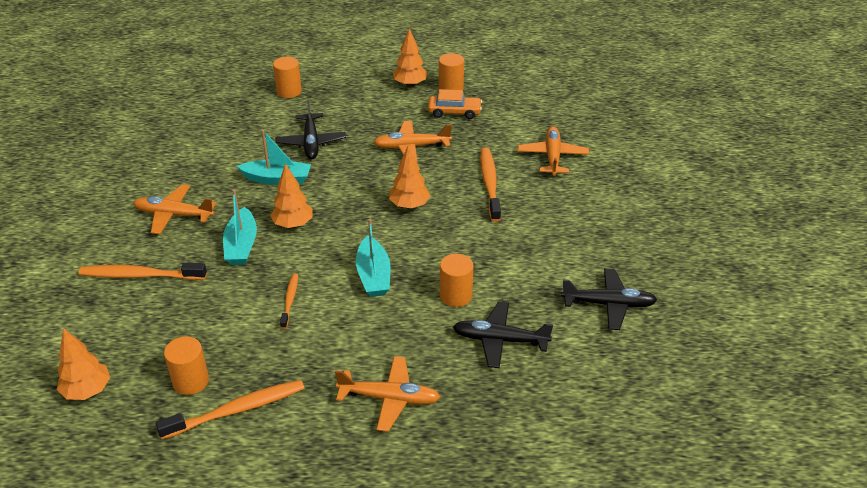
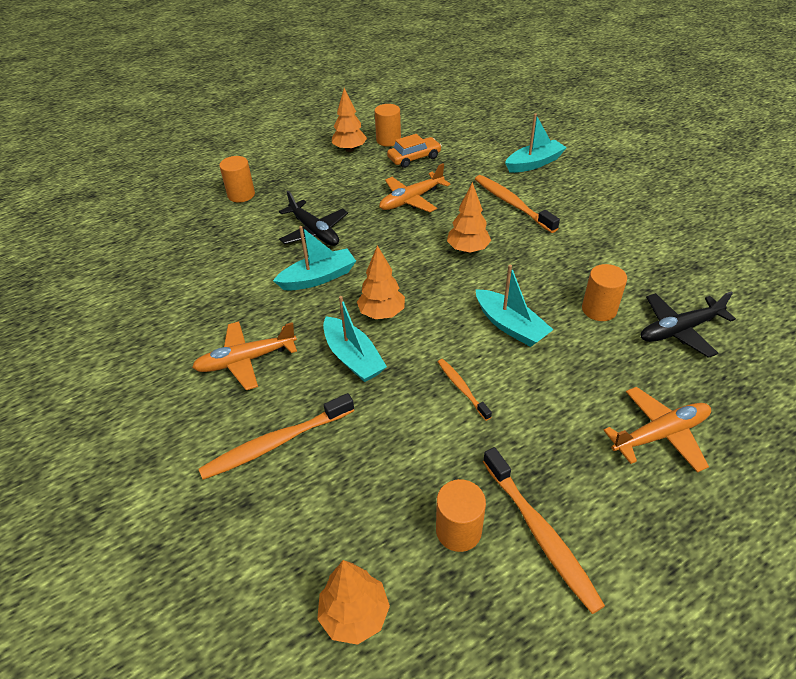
camera: 30 degrees left, 5 degrees up
orange toothbrush [156,380,305,439] -> orange toothbrush turned 120 degrees clockwise [483,447,605,614]
orange plane [518,126,589,176] -> turquoise boat [505,113,567,173]
black plane [561,268,657,330] -> none

